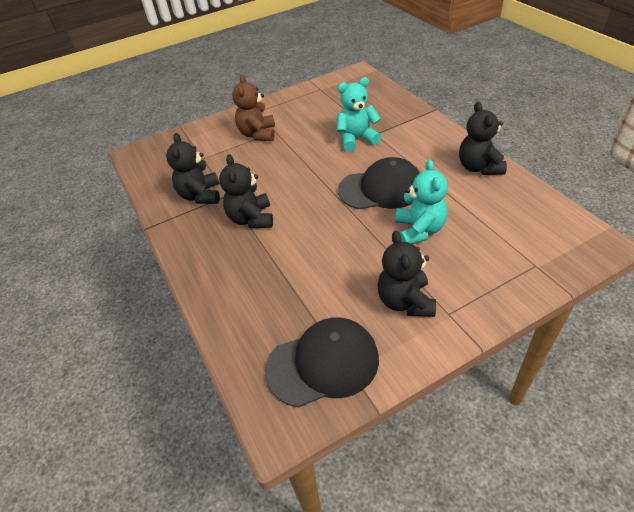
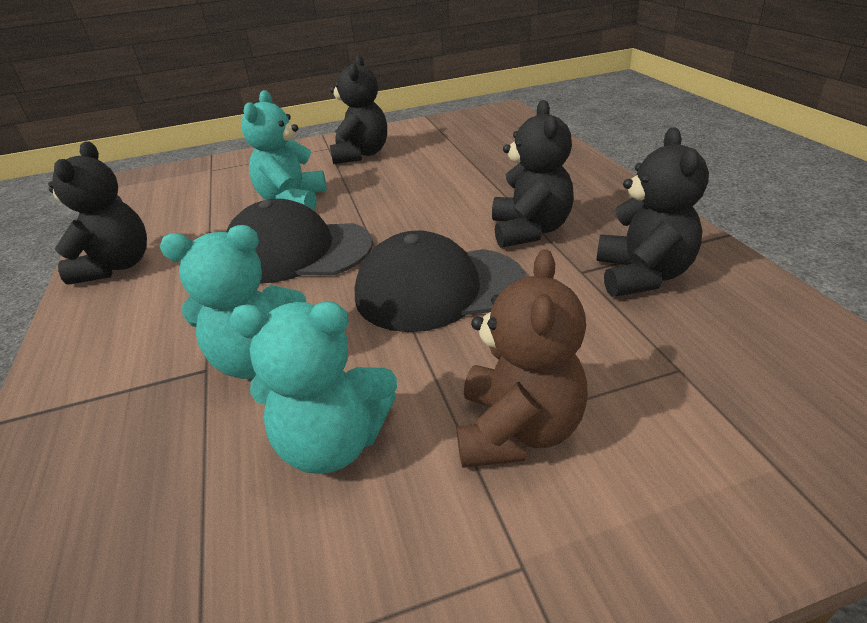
camera: 170 degrees left, 10 degrees down
black cap [265,318,379,408] -> black cap moved to [355,230,526,332]
none -> turquoise teddy bear [229,302,397,474]

